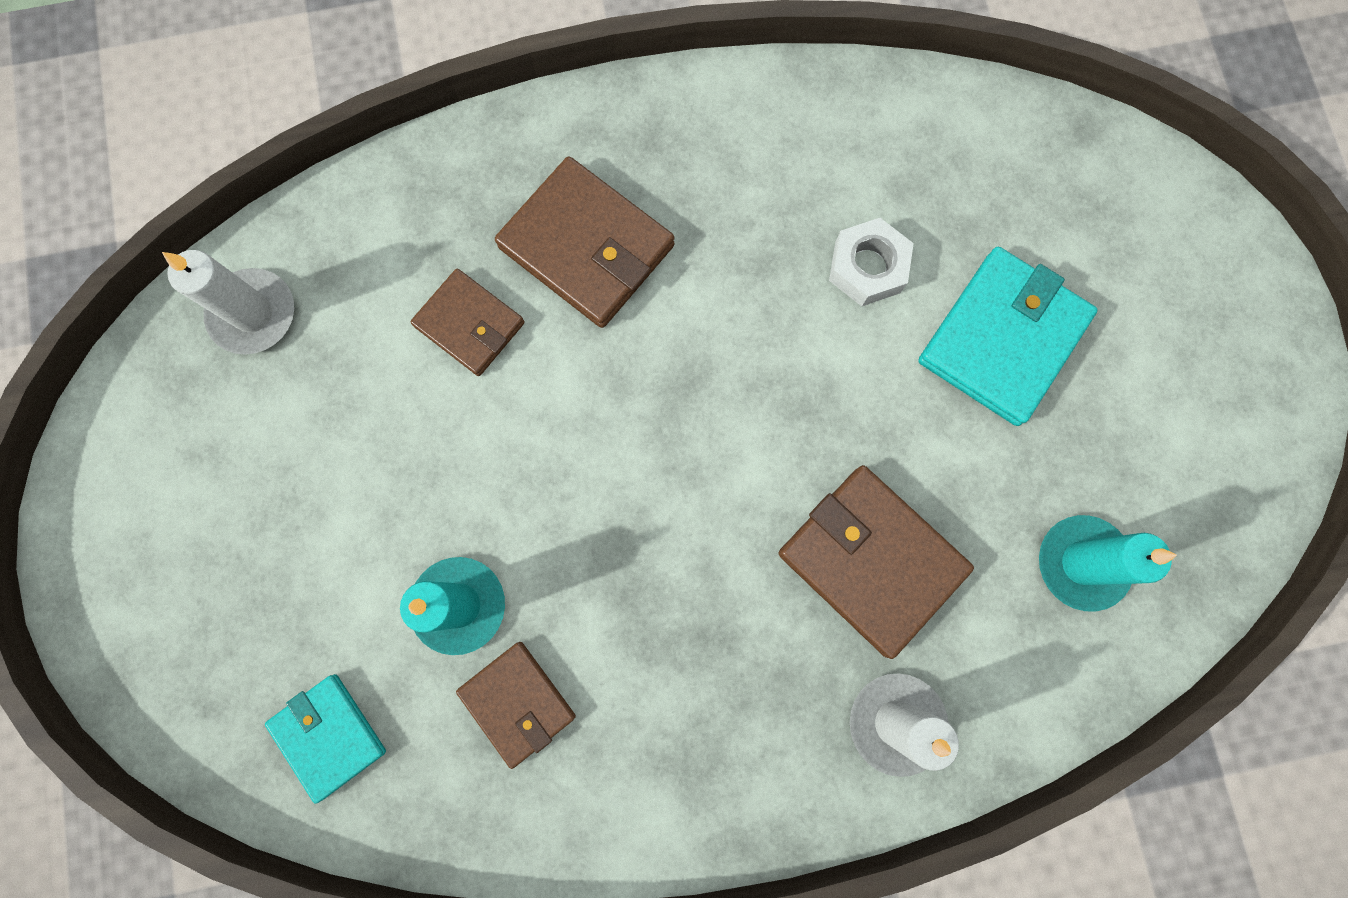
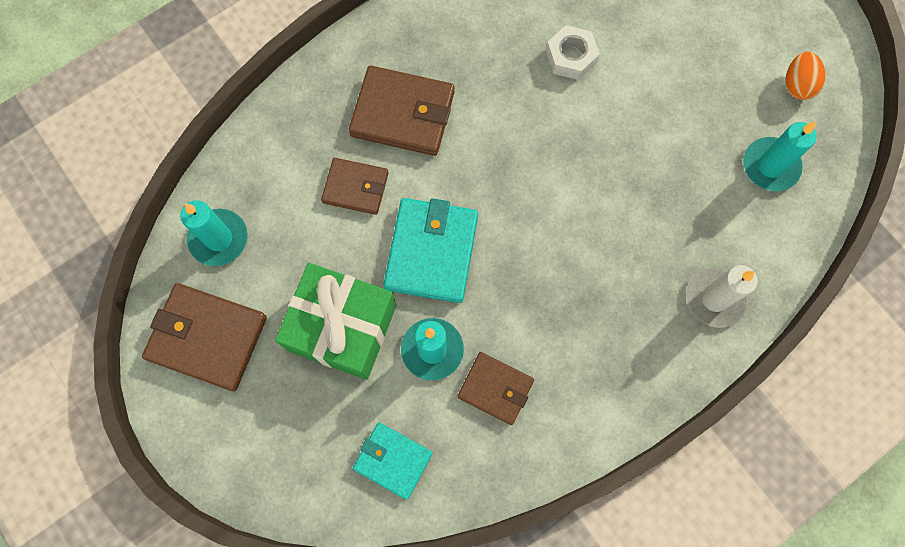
camera: 25 degrees left, 5 degrees down
white candle [162,250,294,355] -> turquoise candle [180,200,248,266]
brown wallet [778,465,974,659] -> brown wallet moved to [142,283,267,391]
turquoise wallet [918,247,1098,426] -> turquoise wallet moved to [383,198,478,303]
none -> green gift [275,263,396,380]
none -> orange egg [785,51,826,100]

